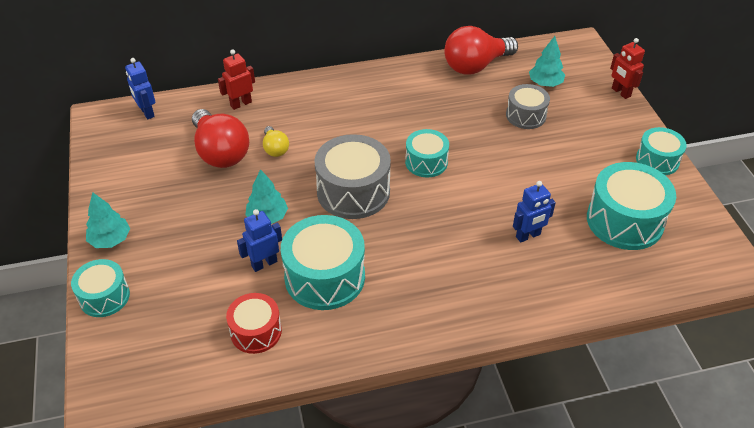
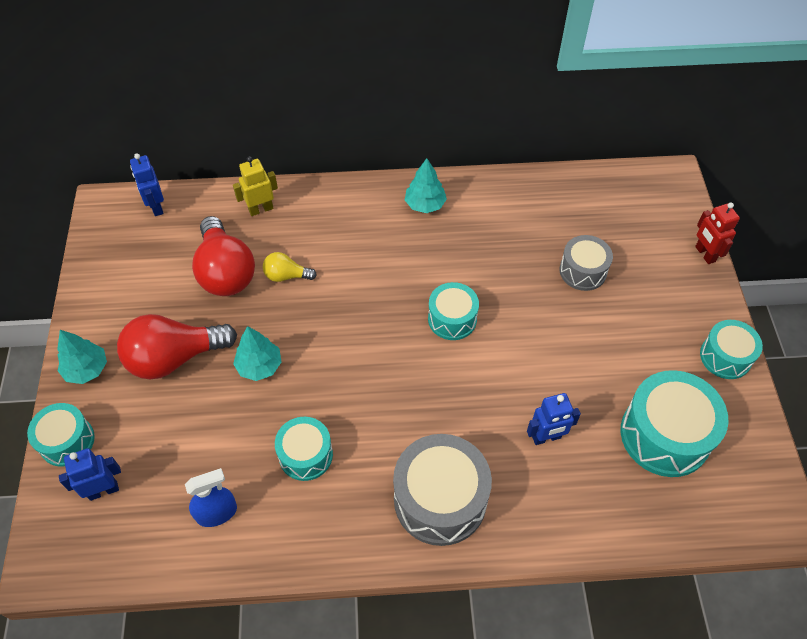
camera: 10 degrees right, 10 degrees up
red robot [218,49,255,110] -> yellow robot [233,156,278,216]
red drum [226,293,282,354] -> blue spray bottle [185,468,237,527]
blue robot [237,209,282,272] -> blue robot moved to [59,448,121,501]
yellow light bulb [263,126,289,157] -> yellow light bulb turned 105 degrees clockwise [263,252,317,282]
turquoise drum [281,215,365,310] -> turquoise drum [275,417,333,481], size x0.60
grey drum [315,134,391,219] -> grey drum moved to [393,434,492,546]
red light bulb [444,26,518,75] -> red light bulb moved to [117,314,237,379]
turquoise tree [529,36,565,87] -> turquoise tree moved to [405,158,447,213]

